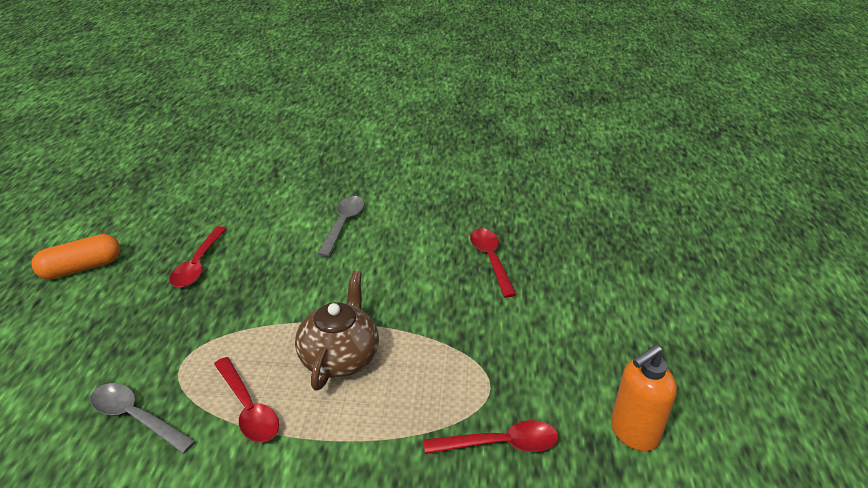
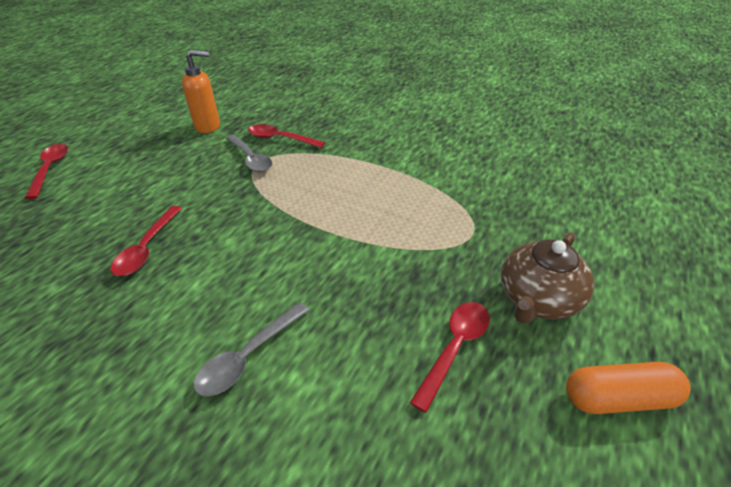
camera: 155 degrees left, 5 degrees up
grey spoon [90,383,196,454] -> grey spoon moved to [226,135,272,172]
red spoon [214,357,279,442] -> red spoon moved to [25,144,68,199]
brown teapot [295,271,379,391] -> brown teapot moved to [501,232,594,324]

